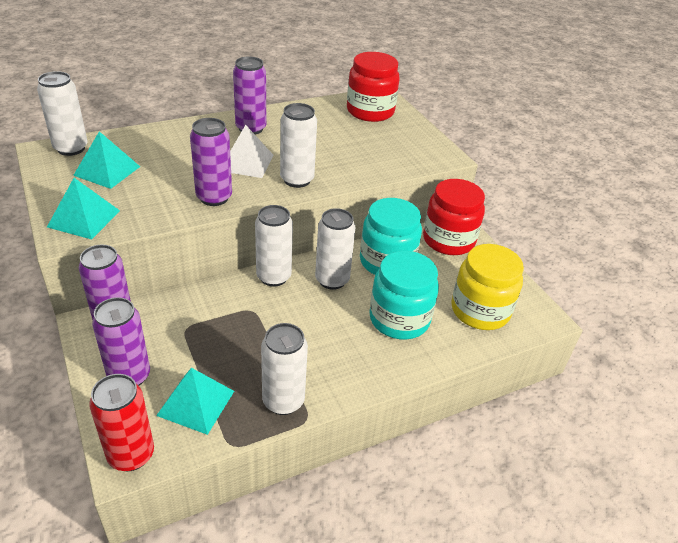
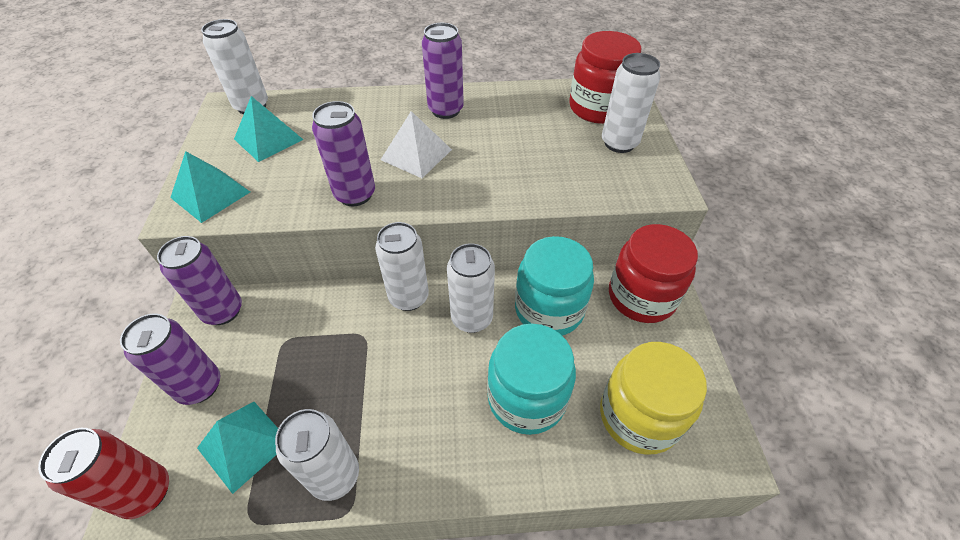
camera: 25 degrees right, 10 degrees up
white can [280,103,317,188] -> white can moved to [602,53,660,153]

